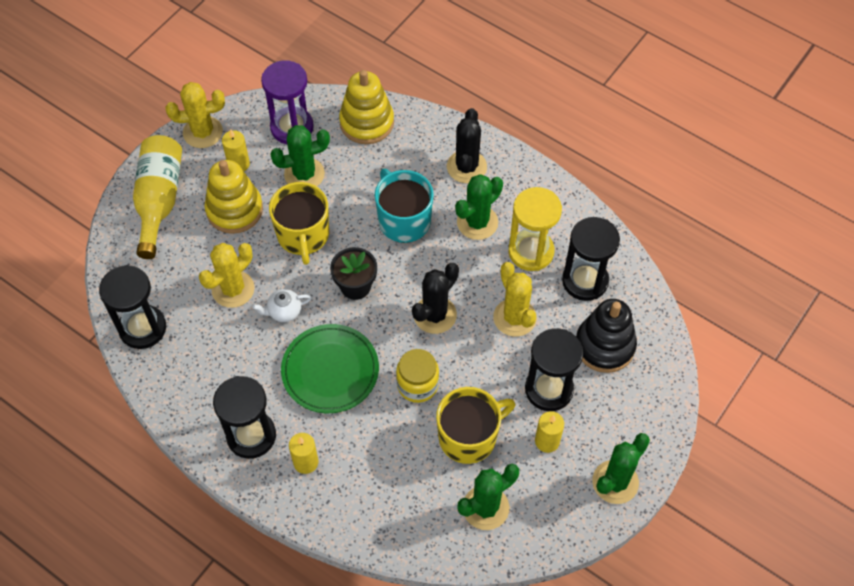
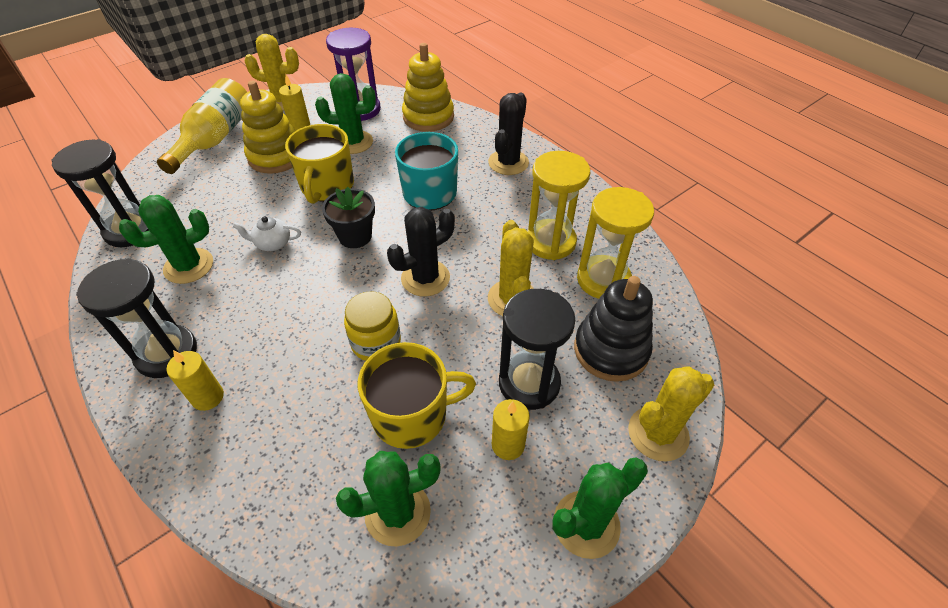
camera: 15 degrees right, 10 degrees down
yellow cactus [199,243,255,308] -> yellow cactus moved to [628,366,714,461]
green plate [281,324,379,413] -> none
green cactus [455,174,503,240] -> green cactus moved to [119,195,213,284]
black hourglass [562,217,620,301] -> yellow hourglass [577,187,654,299]

